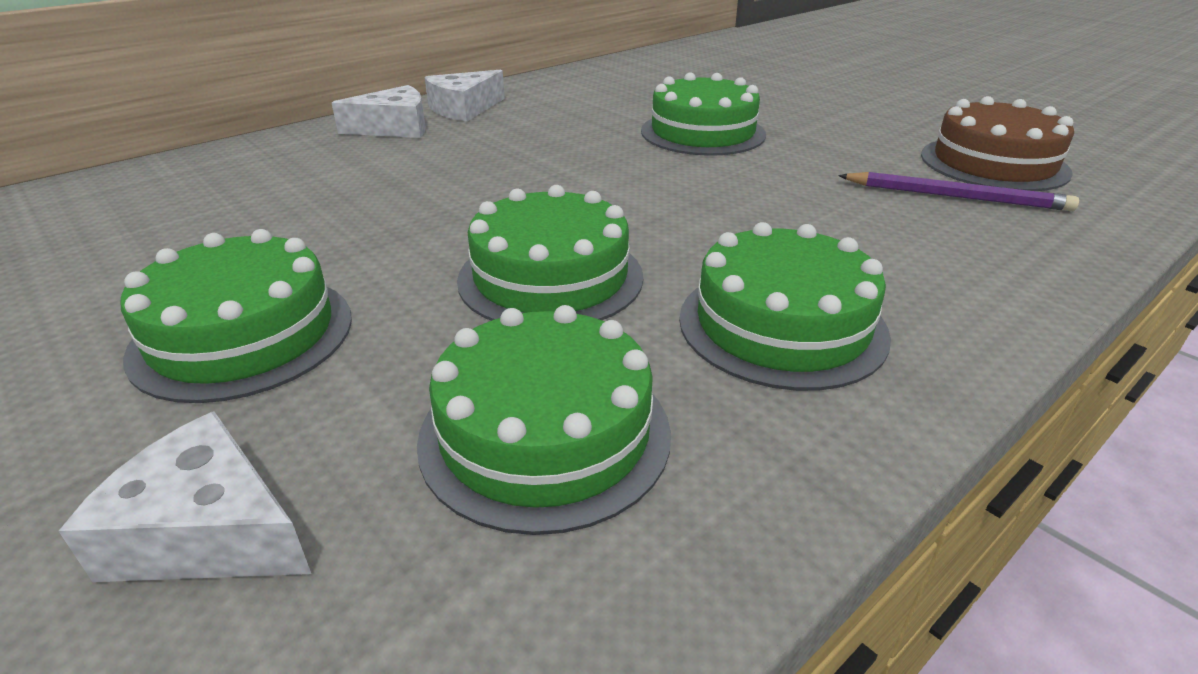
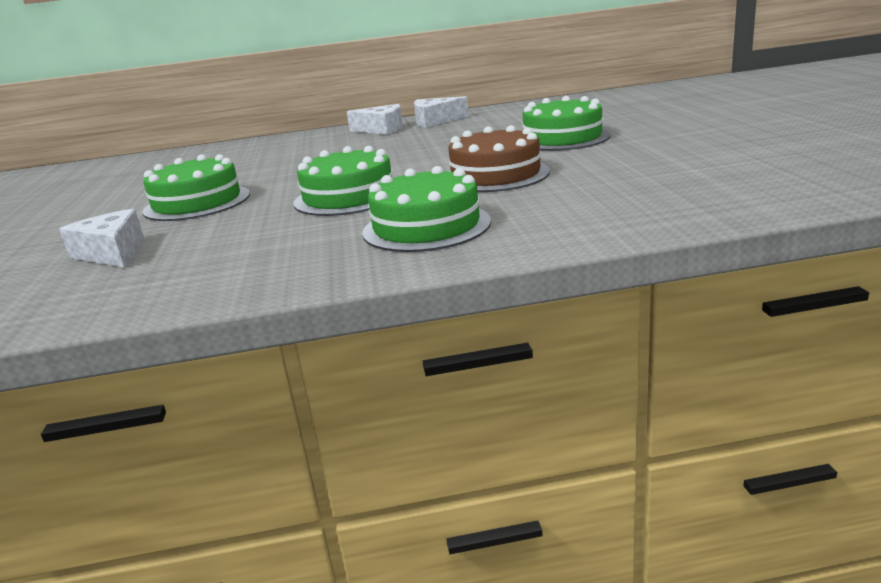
camera: 35 degrees right, 10 degrees down
green cake [417,305,671,535] -> none
purple pencil [838,172,1079,211] -> none
brown cake [921,96,1074,191] -> brown cake moved to [448,125,550,192]

